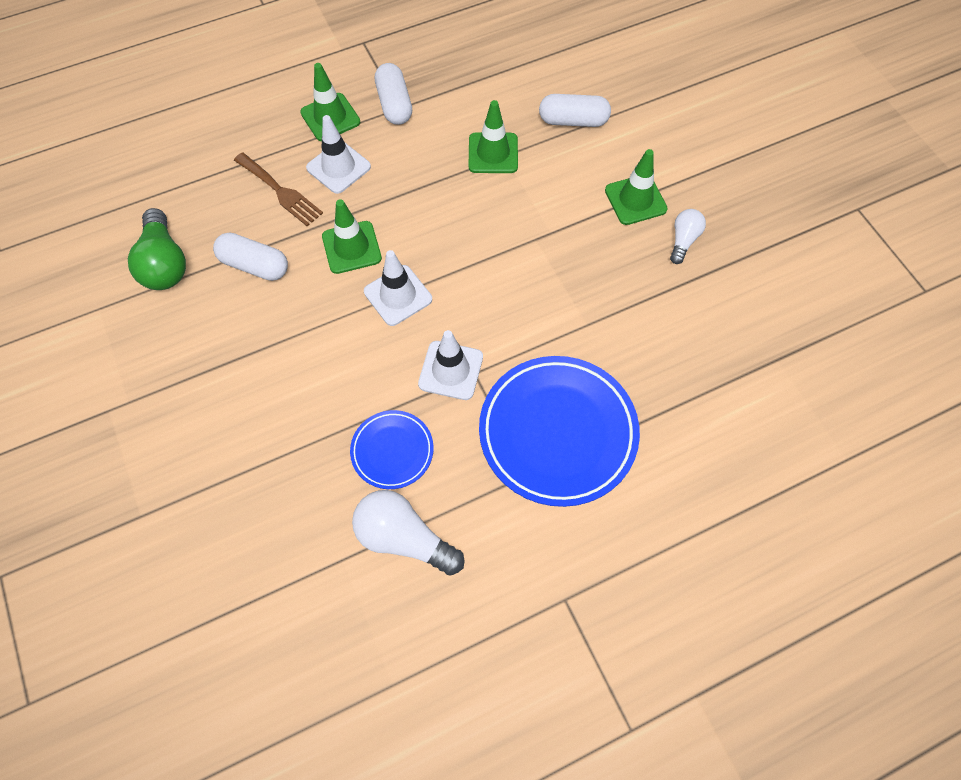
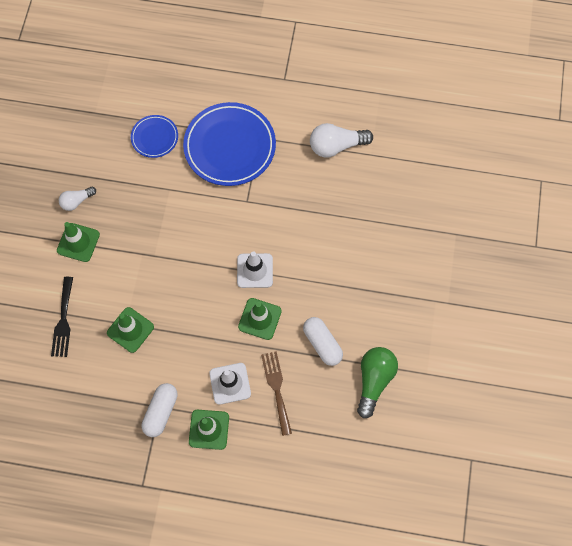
camera: 145 degrees left, 5 degrees up
blue plate [350,410,434,489] -> blue plate moved to [131,115,178,158]
white light bulb [352,490,464,576] -> white light bulb turned 105 degrees clockwise [310,123,373,158]
white traffic cone [418,330,483,400] -> none
white capsule [539,94,611,127] -> black fork [51,277,73,357]

